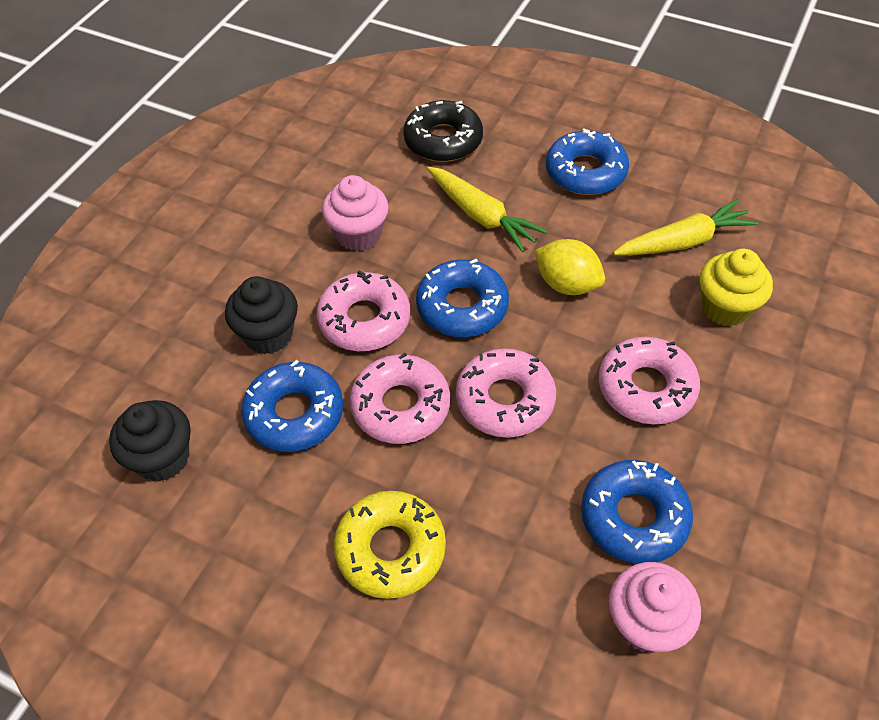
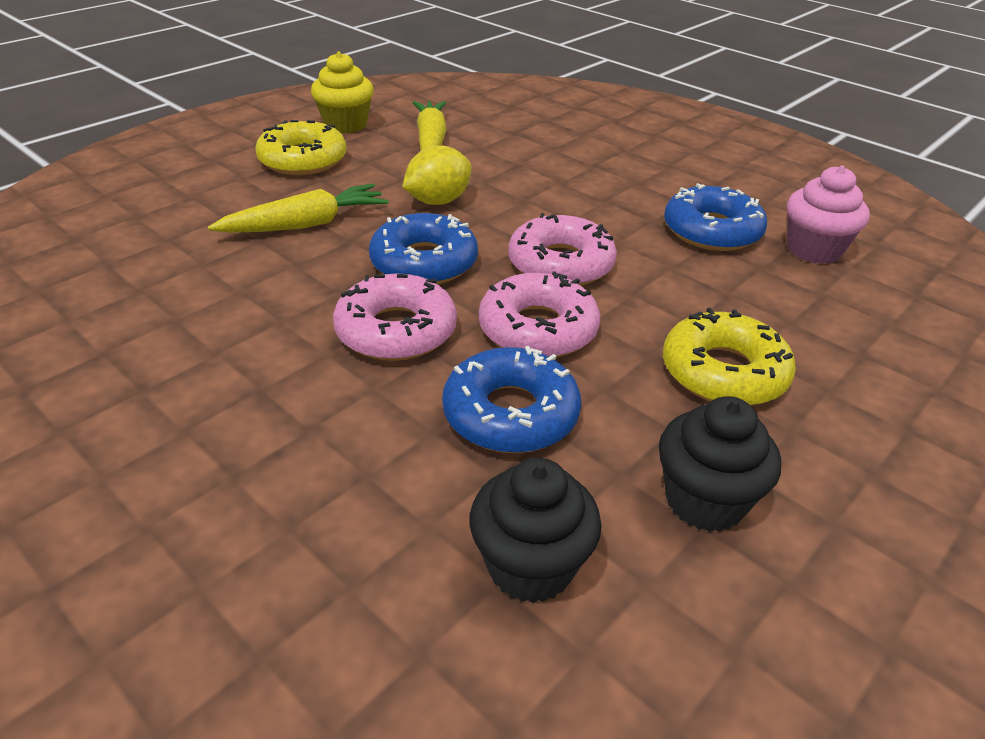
camera: 75 degrees left, 15 degrees down
black cupcake [225,276,298,354] -> black cupcake moved to [659,396,781,532]
pink cupcake [322,175,389,251] -> none
black donut [403,100,483,162] -> none
blue donut [546,128,629,195] -> yellow donut [255,120,347,175]
pink donut [599,337,700,424] -> none
yellow cupcake [700,249,773,327] -> yellow cupcake moved to [311,52,374,134]

